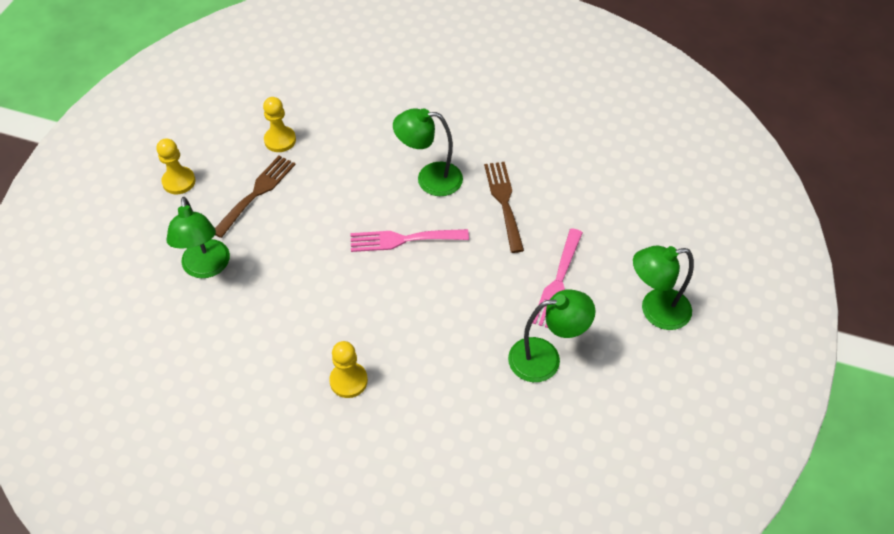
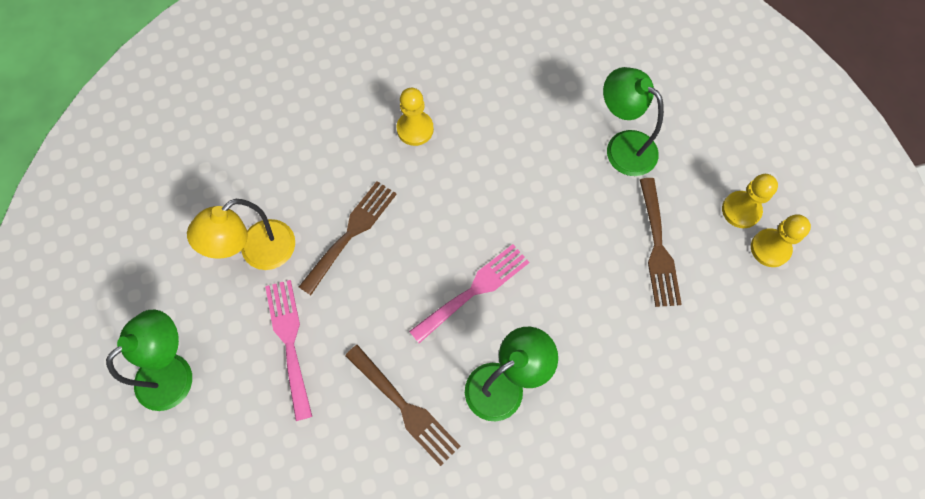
camera: 145 degrees right, 15 degrees up
yellow pawn [263,97,296,152] -> yellow pawn moved to [751,214,811,267]
green lamp [508,289,596,382] -> yellow lamp [187,199,295,270]
none -> brown fork [299,181,397,295]

